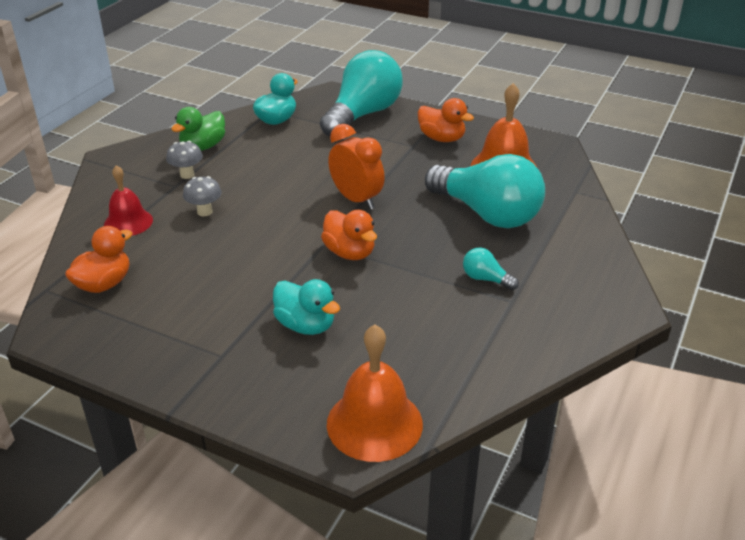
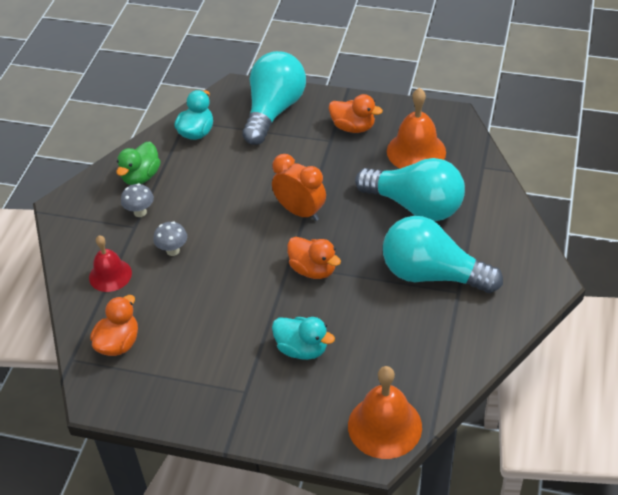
camera: 10 degrees left, 10 degrees up
turquoise light bulb [463,247,519,290] -> turquoise light bulb [383,216,503,293], size x2.44

